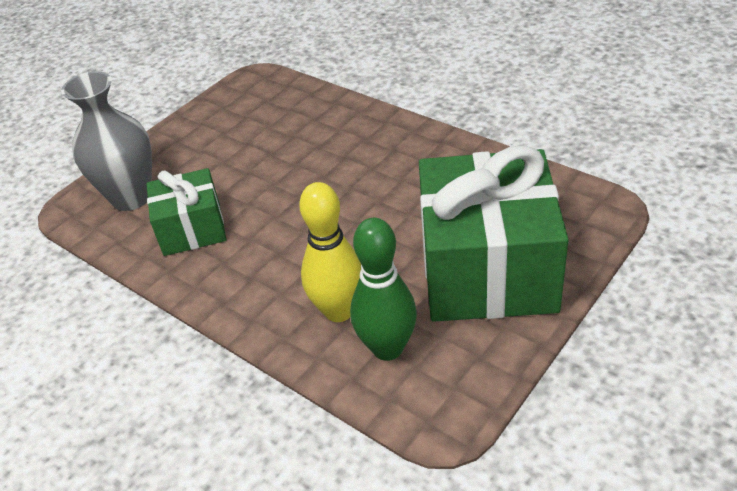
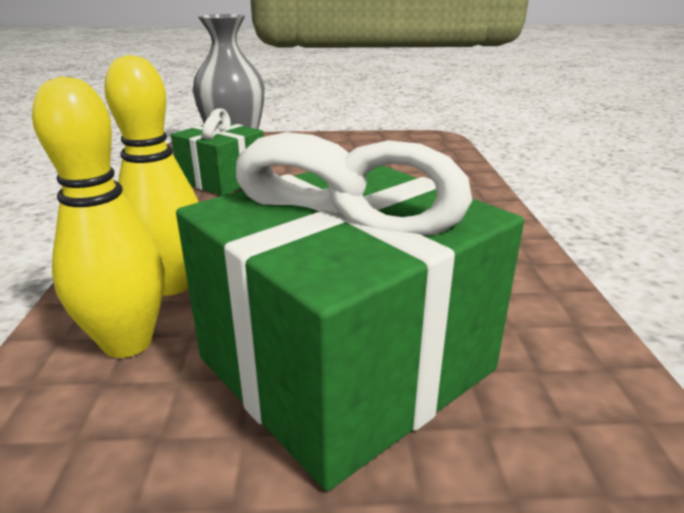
camera: 45 degrees right, 15 degrees down
green bowling pin [350,218,417,361] -> yellow bowling pin [32,76,165,358]

